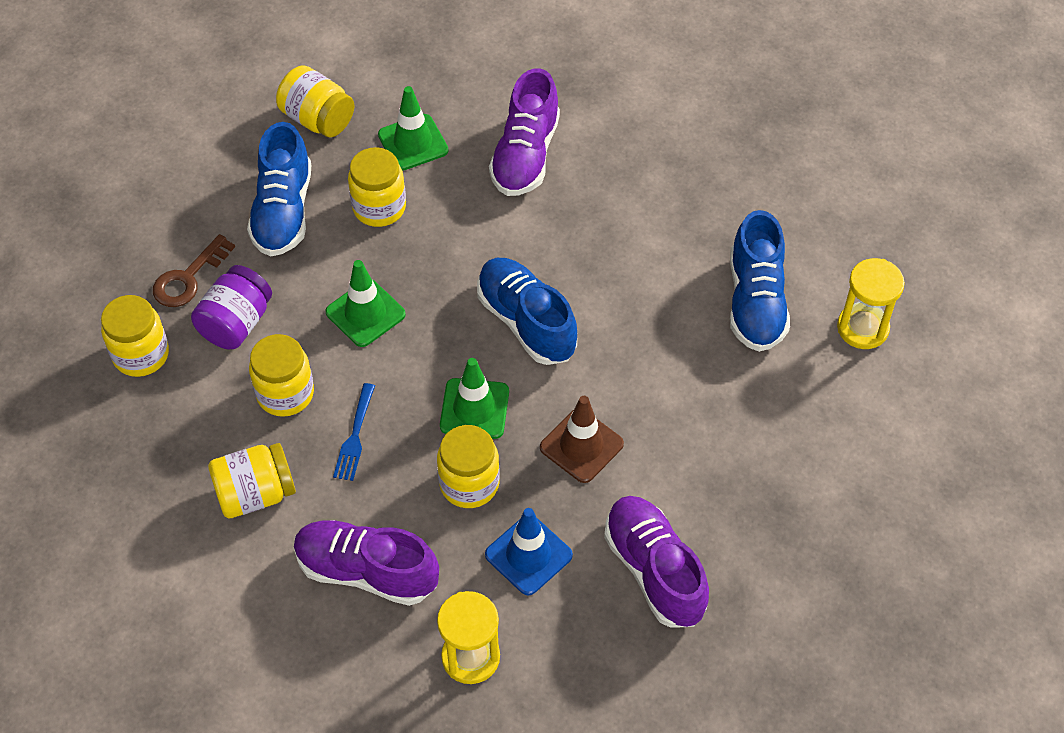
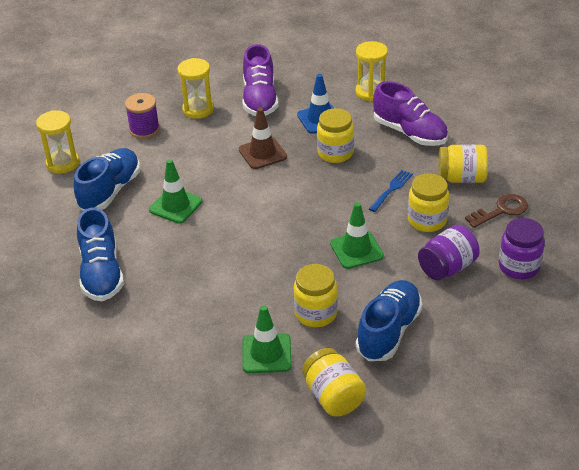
camera: 155 degrees left, 15 degrees down
yellow jar [101,295,169,377] -> purple jar [499,218,545,279]
brown key [153,234,235,307] -> brown key moved to [465,194,528,228]
green traffic cone [440,358,509,439] -> green traffic cone moved to [149,159,202,224]
blue shoe [477,258,577,365] -> blue shoe moved to [77,207,124,301]
purple shoe [489,68,560,196] -> none
none -> purple spool [125,93,160,139]
none -> yellow hourglass [178,58,214,119]

